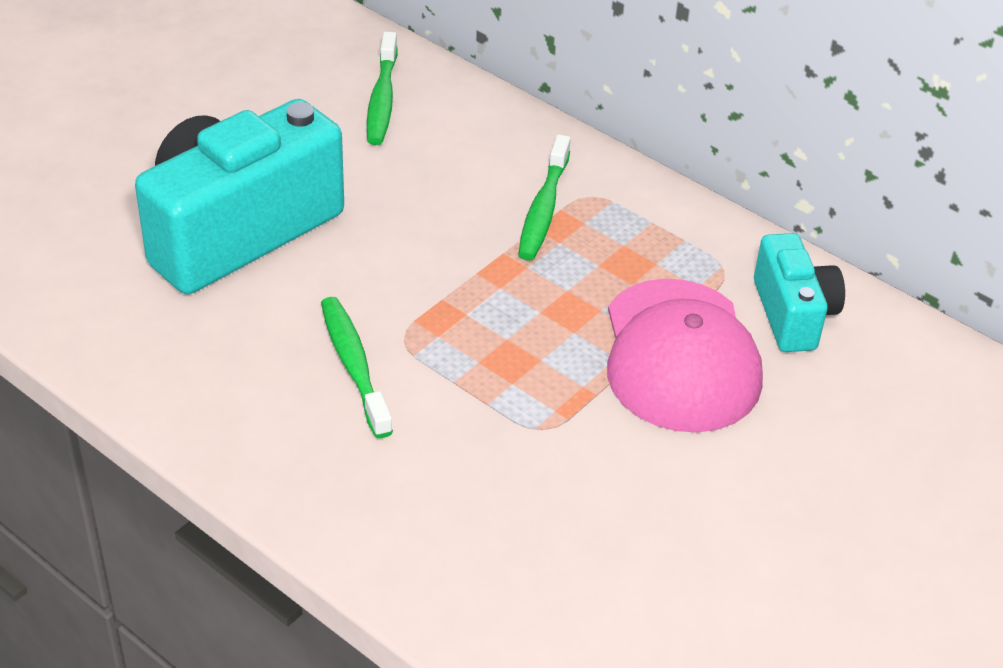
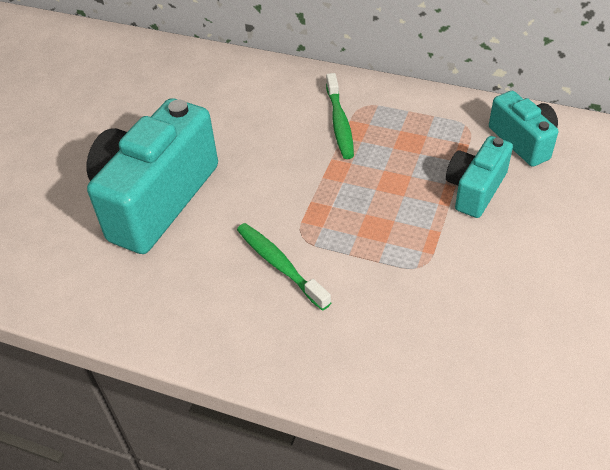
camera: 15 degrees left, 5 degrees up
green toothbrush [367,32,398,145] -> none
pink cap [607,279,763,433] -> turquoise camera [446,136,513,218]

